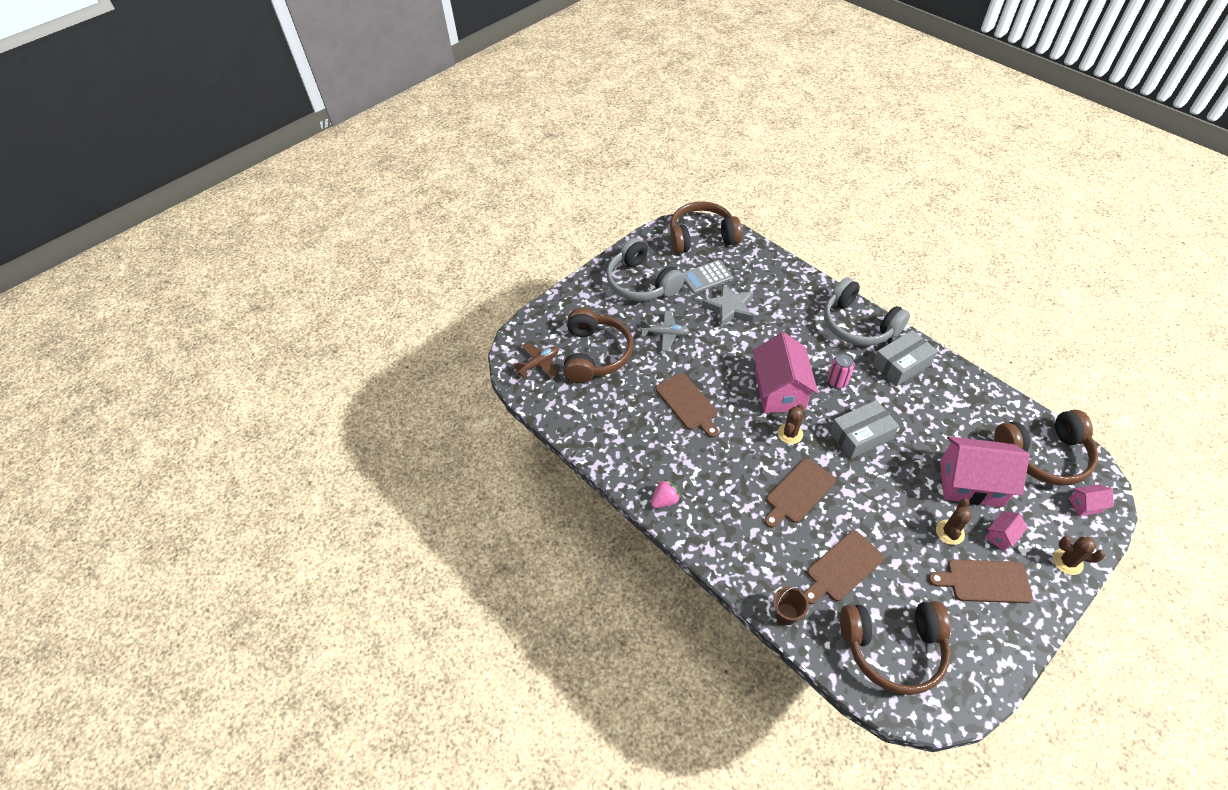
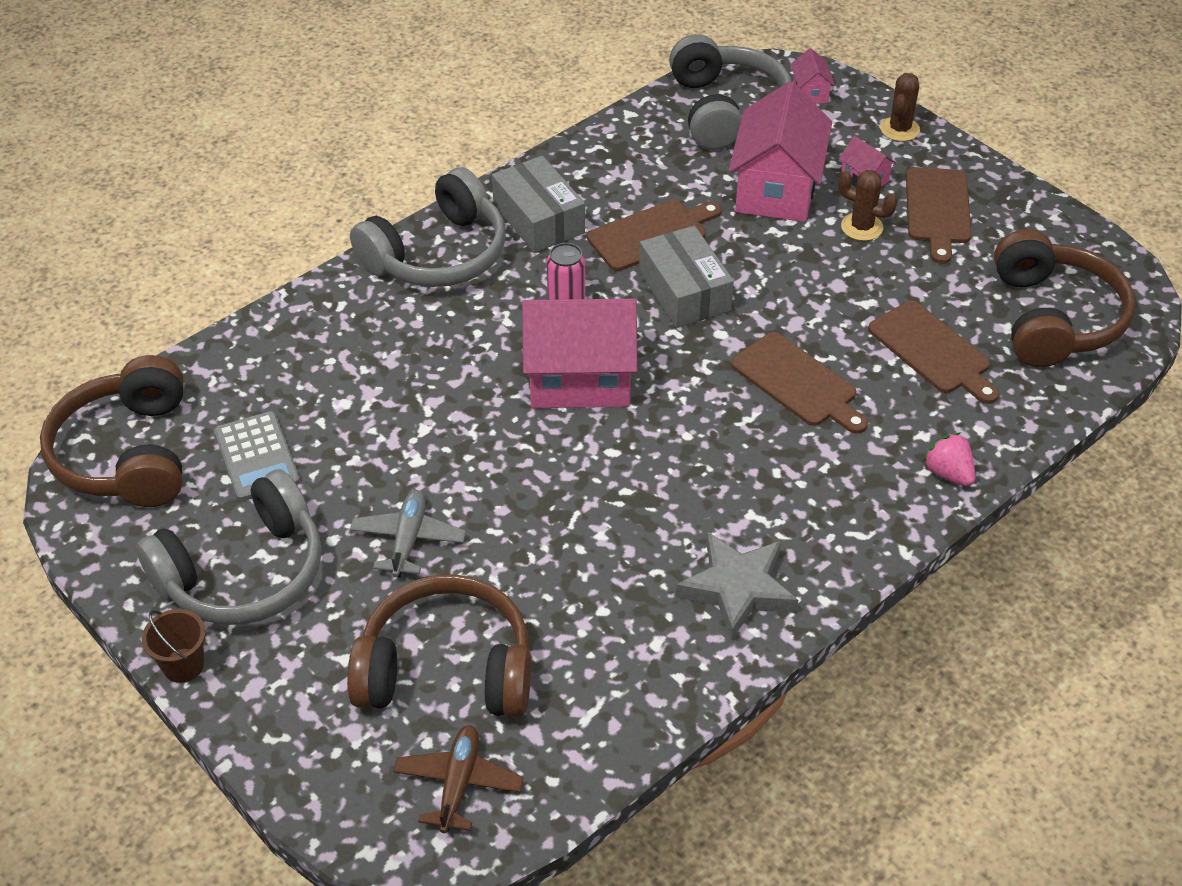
camera: 90 degrees left, 5 degrees down
brown plane [512,342,559,379] -> brown plane turned 45 degrees clockwise [393,725,524,833]
pink strawberry [651,479,681,508] -> pink strawberry moved to [923,433,975,486]
brown cutting board [656,373,719,438] -> brown cutting board moved to [587,200,722,271]
grey star [702,283,754,328] -> grey star moved to [676,532,798,641]
brown bucket [773,586,809,625] -> brown bucket moved to [142,609,206,683]
brown cactus [778,404,804,444] -> none
brown headphones [994,410,1098,486] -> grey headphones [669,34,792,150]

